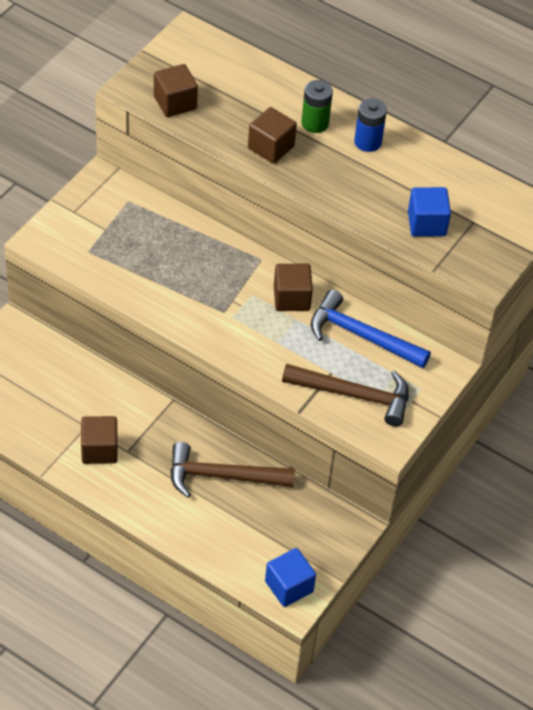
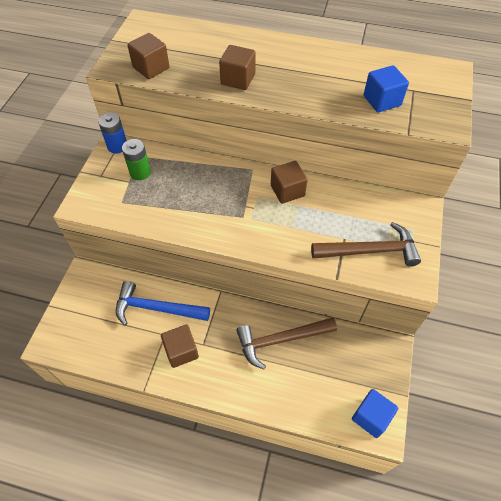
camera: 15 degrees left, 5 degrees up
green battery [302,80,333,133] -> green battery moved to [122,139,151,180]
blue hammer [311,289,431,368] -> blue hammer moved to [116,281,210,326]
blue battery [354,99,387,152] -> blue battery moved to [98,113,127,154]

